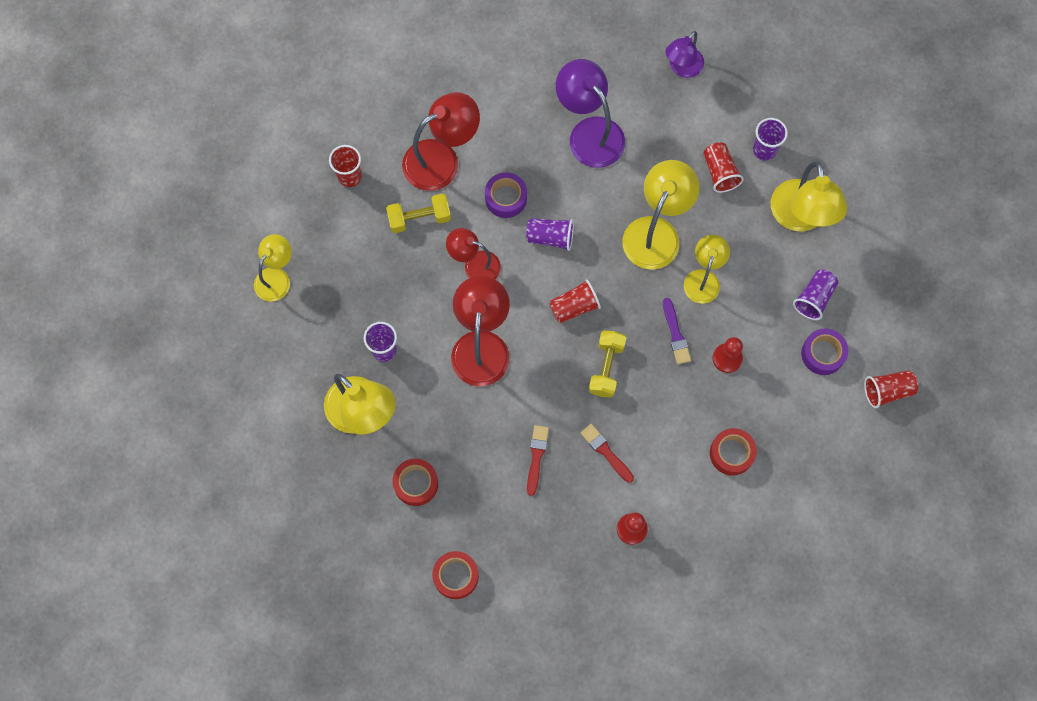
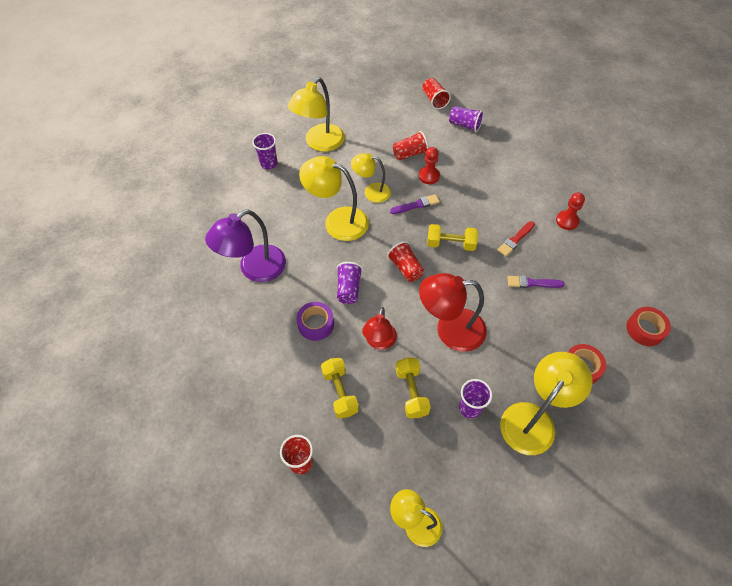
camera: 95 degrees left, 15 degrees down
red lamp [402,92,480,191] -> none
red brush [527,425,549,496] -> purple brush [508,276,565,288]
purple lamp [665,31,704,78] -> none
red cup [703,142,744,193] -> red cup moved to [393,131,428,160]
red tape [710,428,757,476] -> none
yellow lamp [771,162,847,231] -> yellow lamp turned 135 degrees clockwise [287,78,345,152]
purple cup [793,270,838,320] -> purple cup moved to [449,106,484,132]
purple tape [801,329,848,375] -> none
none -> yellow dumbbell [396,357,431,418]

